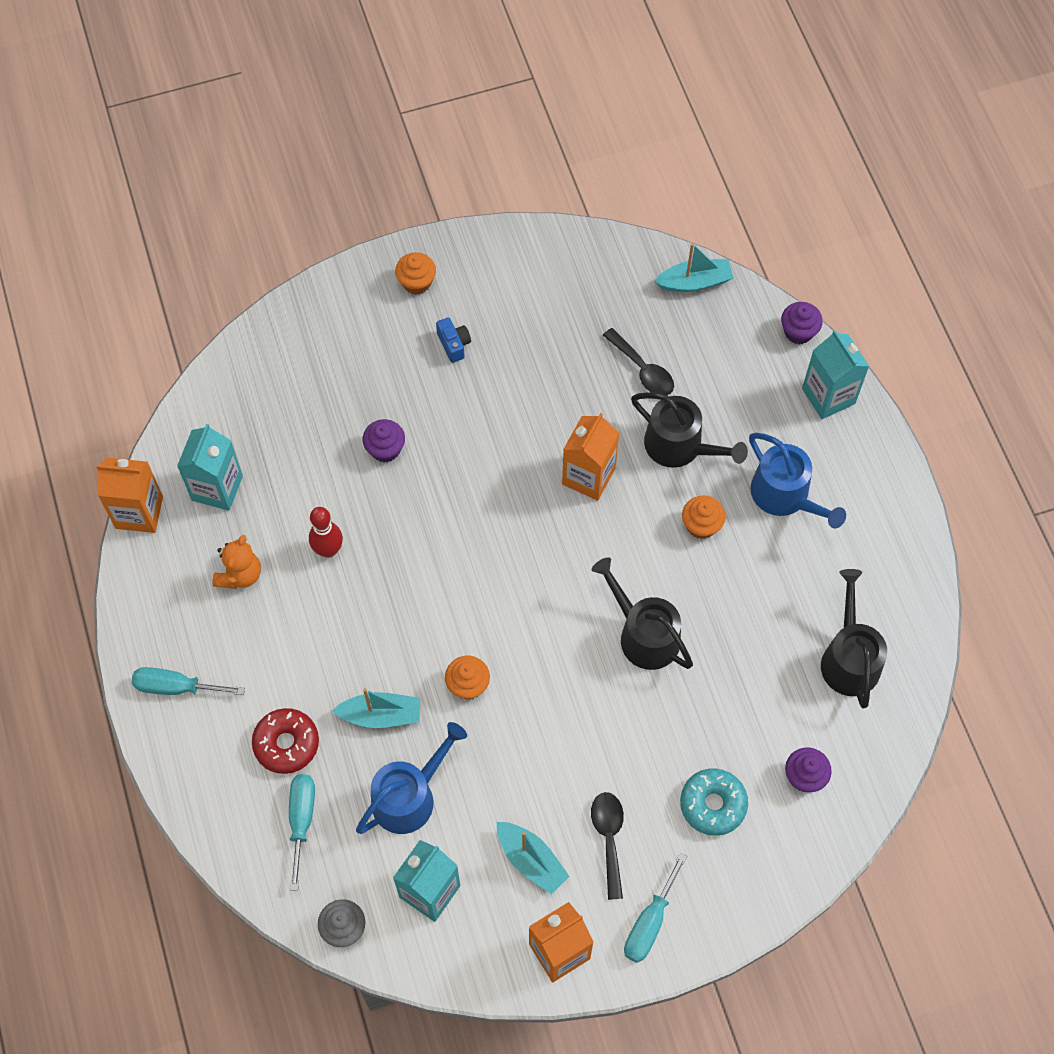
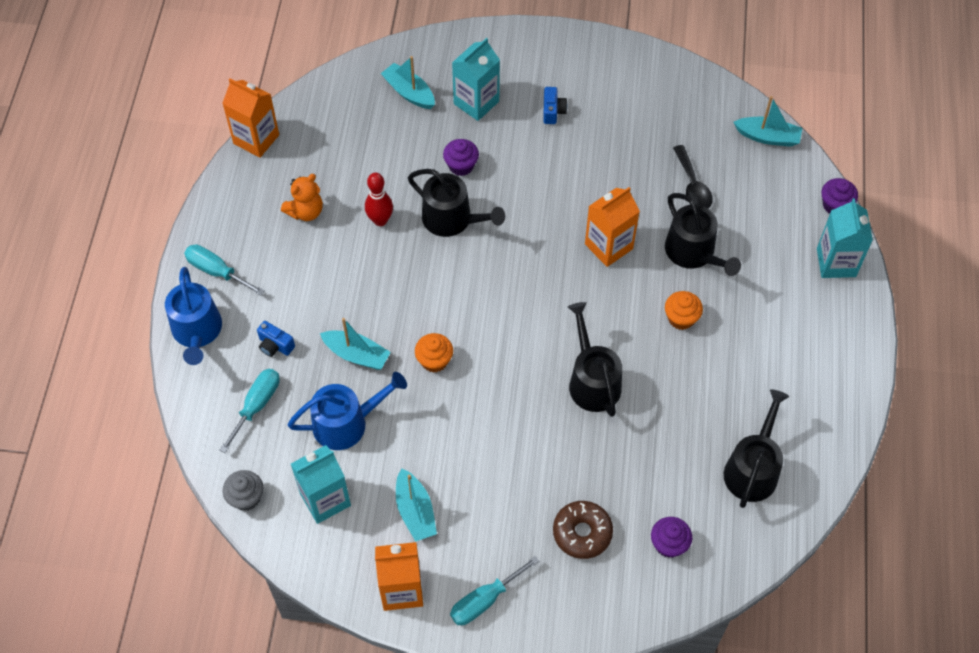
camera: 25 degrees right, 5 degrees down
turquoise carton [177,424,243,511] -> turquoise carton moved to [452,38,500,121]
red donut [252,708,319,774] -> blue camera [257,321,295,357]
orange cupcake [395,252,436,295] -> none
black spoon [591,792,624,900] -> none
turquoise donut [680,769,748,836] -> brown donut [553,501,613,559]
blue watering can [749,433,846,528] -> blue watering can moved to [165,267,222,365]
none -> turquoise boat [381,56,435,109]
none -> black watering can [408,169,505,237]

